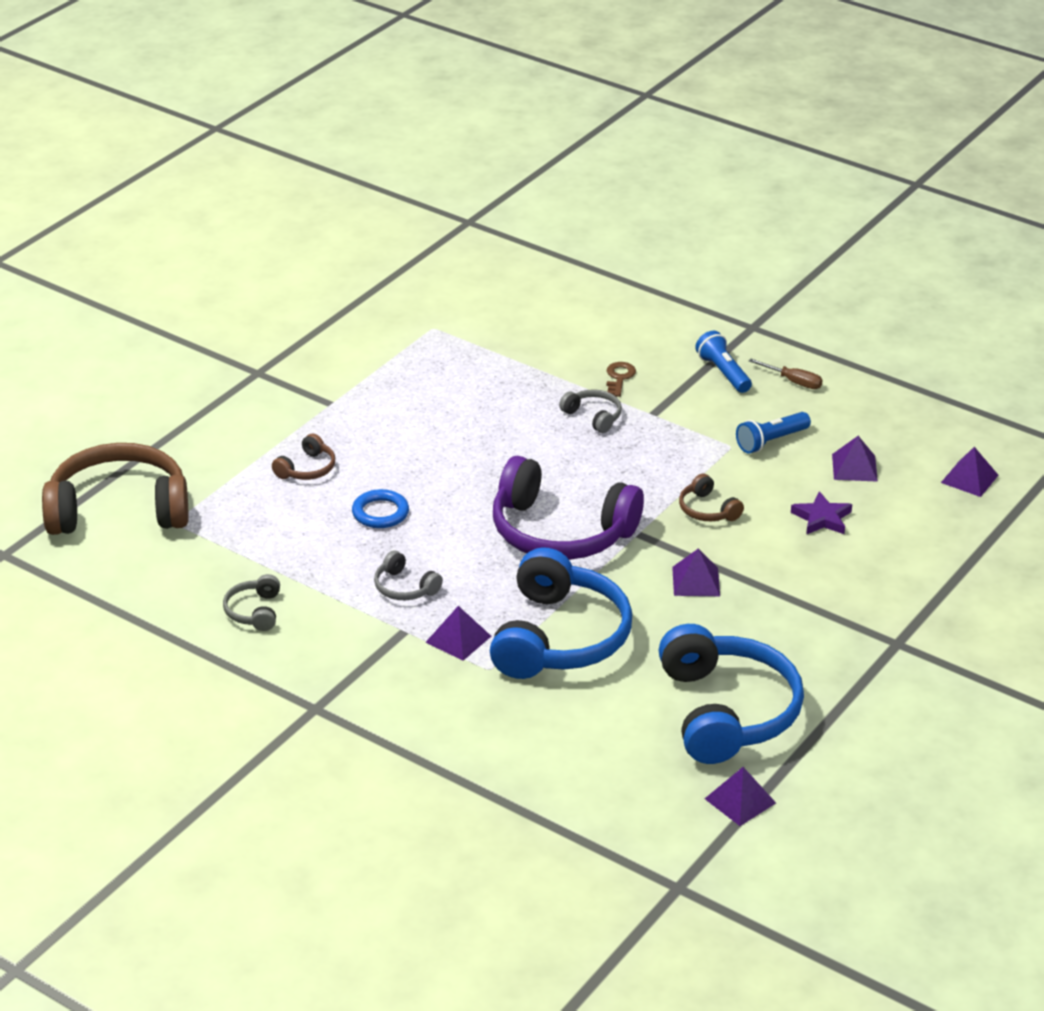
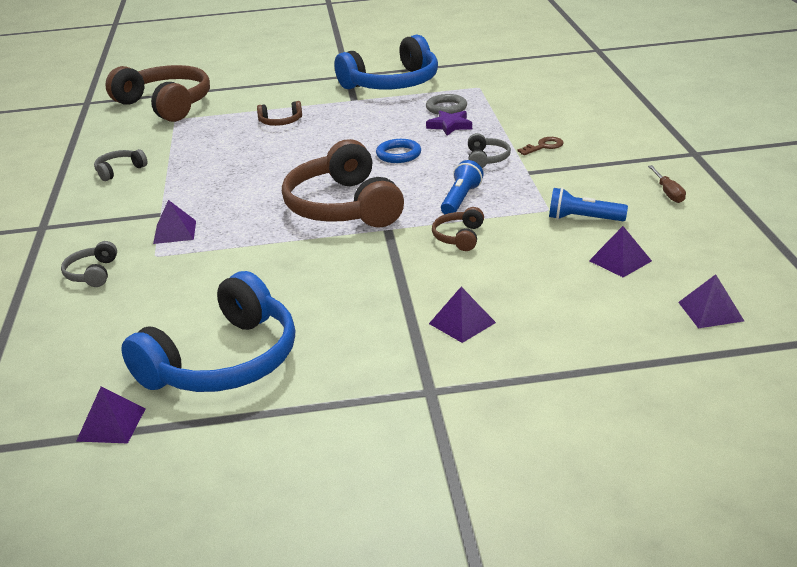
camera: 50 degrees right, 5 degrees down
blue ring [352,489,409,528] -> blue ring moved to [376,139,421,163]
grey headphones [374,550,443,600] -> grey headphones moved to [61,241,117,287]
blue headphones [490,548,632,679] -> blue headphones moved to [334,35,438,89]
purple headphones [493,456,644,560] -> brown headphones [282,139,404,228]
purple pyramid [672,549,720,596] -> purple pyramid moved to [429,287,496,343]
blue flashlight [695,331,752,393] -> blue flashlight moved to [441,160,484,214]
purple star [791,491,852,535] -> purple star moved to [426,111,472,136]
none -> grey ring [426,94,467,115]

